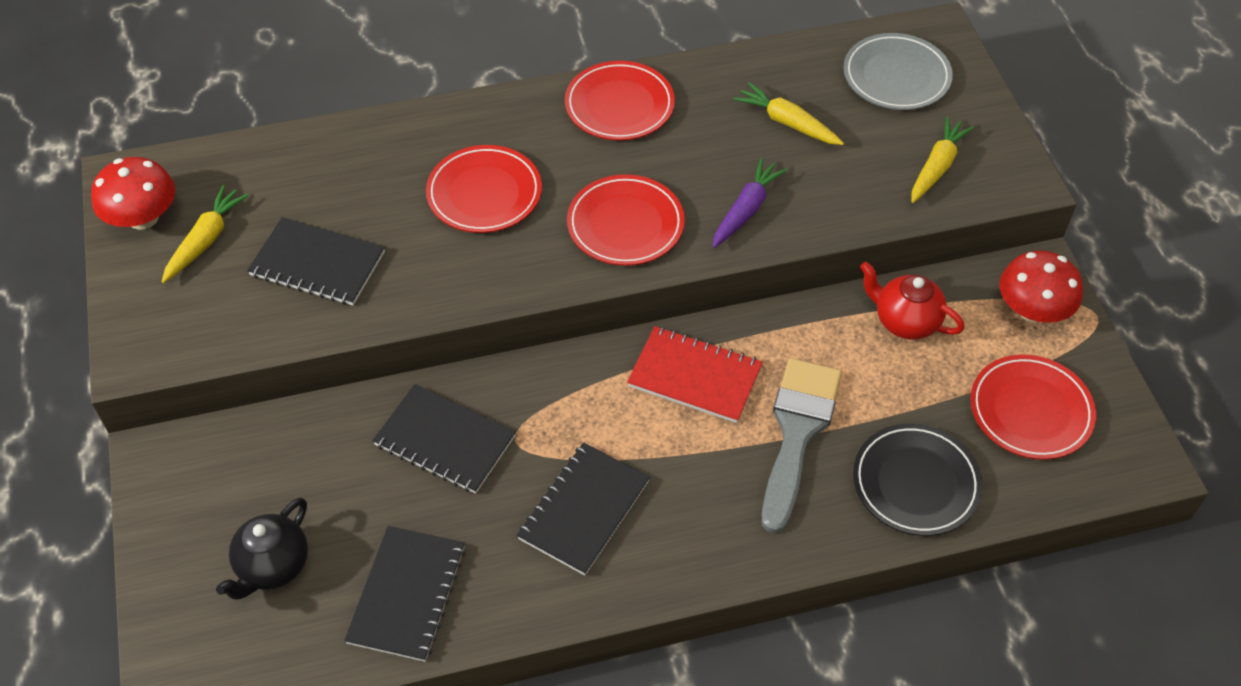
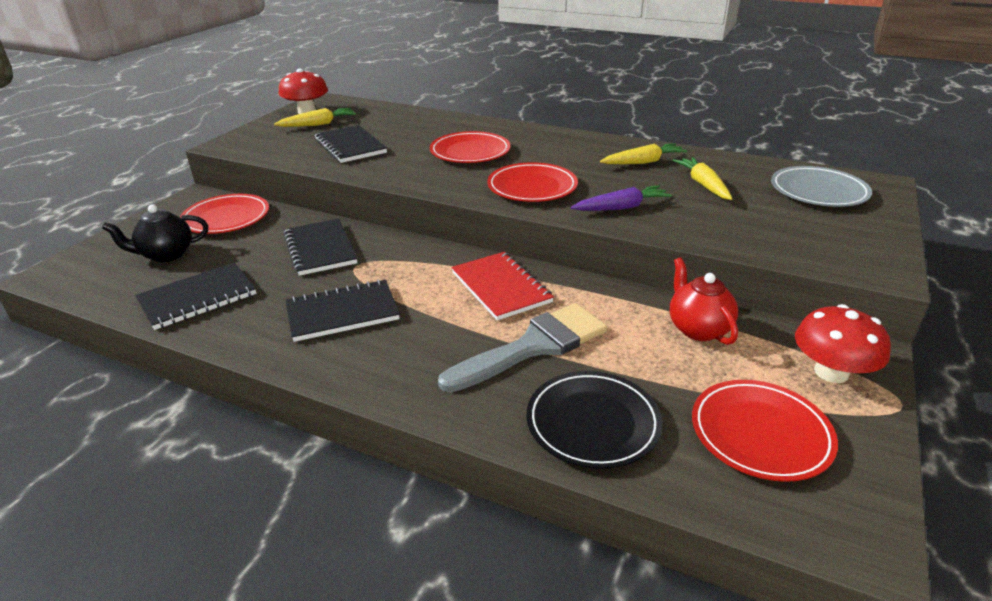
camera: 40 degrees right, 20 degrees down
red plate [565,61,675,141] -> red plate moved to [180,194,269,234]
yellow carrot [911,116,975,203] -> yellow carrot moved to [600,143,687,164]

